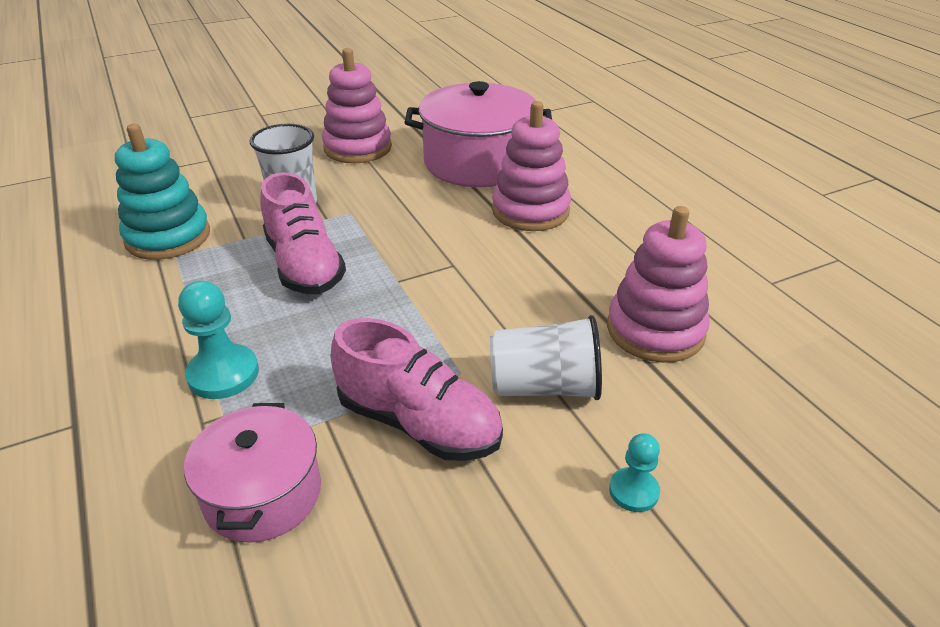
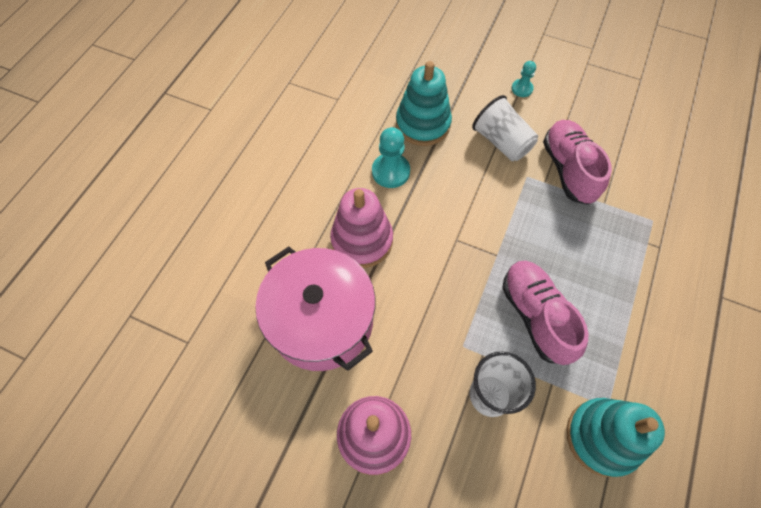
camera: 130 degrees left, 25 degrees up
turquoise pawn [178,281,259,399] -> turquoise pawn moved to [372,127,410,188]
pink pot [184,403,321,543] -> none
pink shoe [260,172,346,294] -> pink shoe turned 45 degrees counterclockwise [502,261,589,365]
pink stacking toy [607,206,710,363] -> turquoise stacking toy [396,61,452,146]

